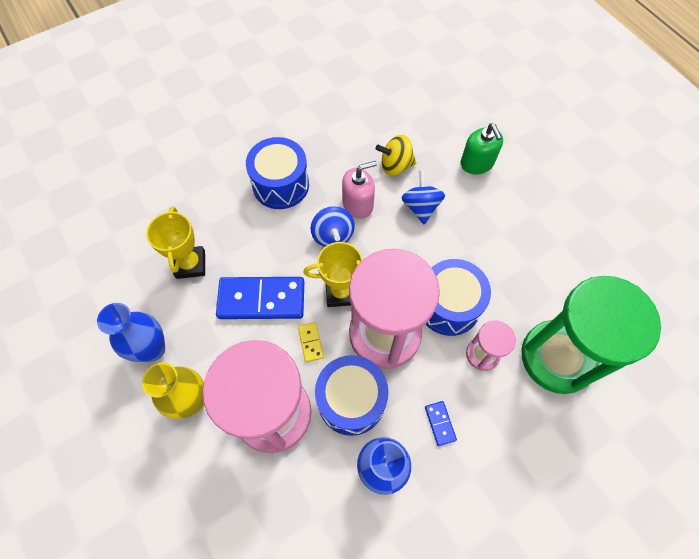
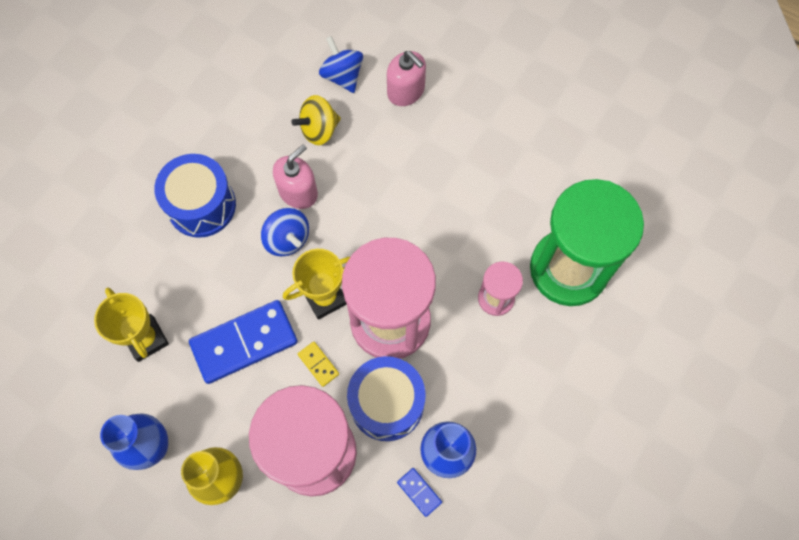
camera: 25 degrees left, 5 degrees up
blue spinning top [401,170,445,224] -> blue spinning top moved to [319,36,363,93]
blue domino [425,401,457,446] -> blue domino moved to [397,468,442,517]
blue drum [426,259,491,336] -> none
green soap dispenser [461,123,503,174] -> pink soap dispenser [387,51,426,106]

